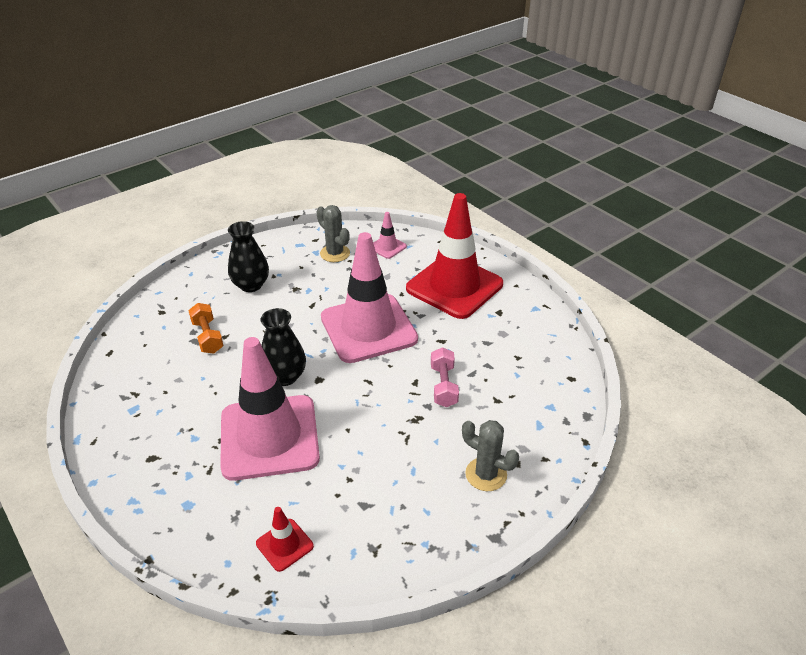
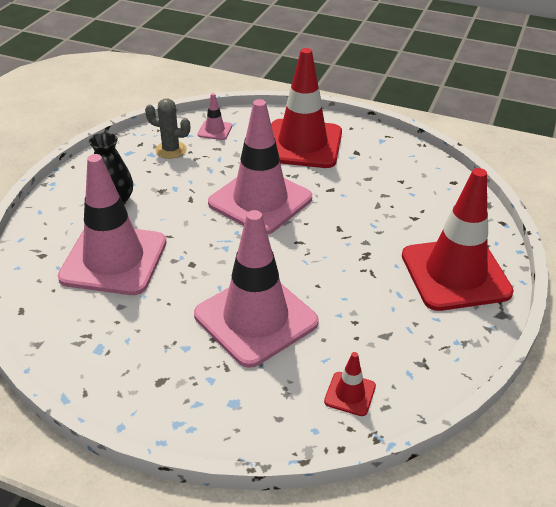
camera: 30 degrees left, 0 degrees up
orange dumbbell [188,303,224,354] -> pink traffic cone [58,154,166,295]
black vase [261,308,306,386] -> none
pink dumbbell [431,347,459,407] -> none
grey cactus [462,420,519,491] -> red traffic cone [402,168,514,311]

